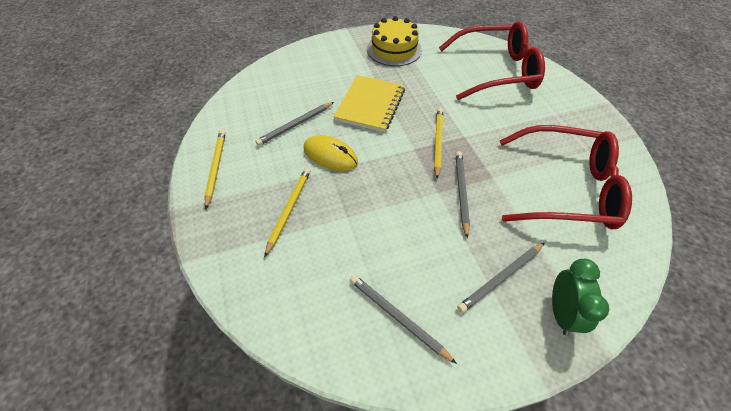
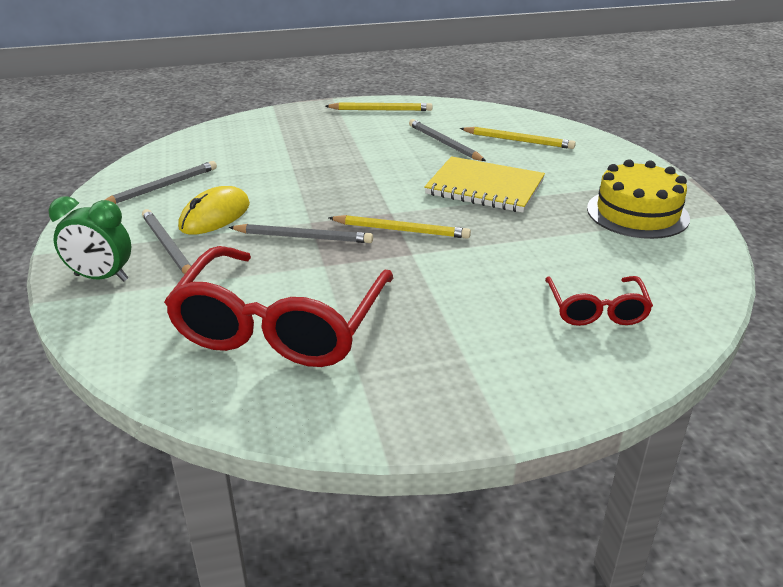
camera: 95 degrees right, 20 degrees down
yellow pencil [264,168,311,257] -> yellow pencil moved to [460,127,576,149]
yellow mouse [304,135,358,171] -> yellow mouse moved to [178,186,250,235]
red glasses [439,21,545,100] -> red glasses [545,276,653,326], size x0.50

